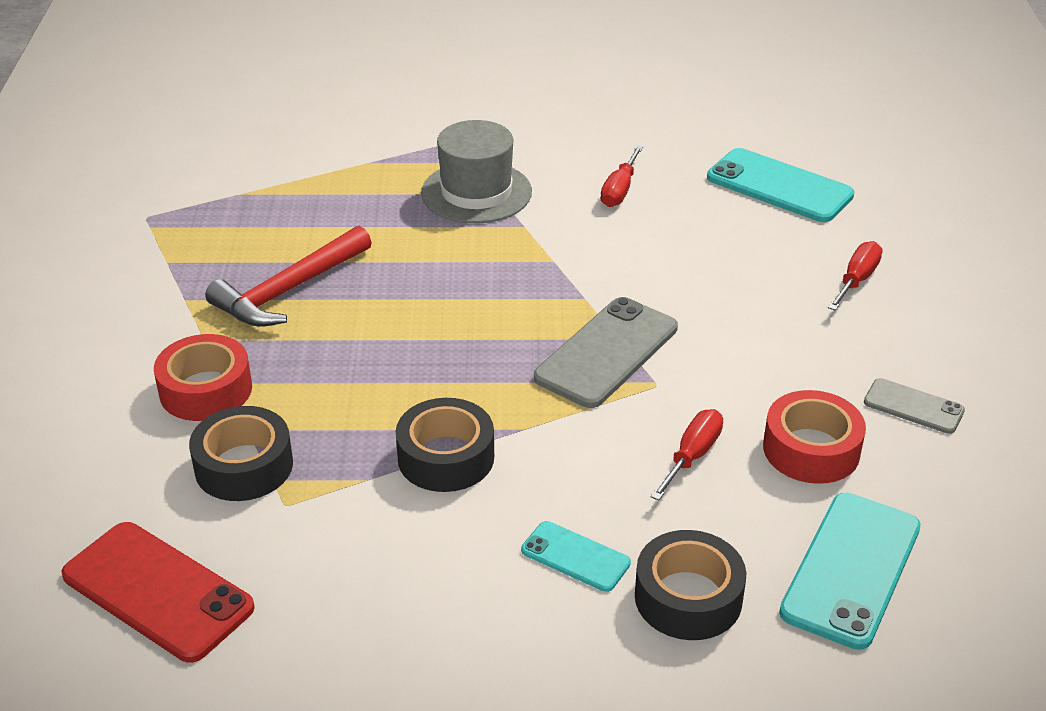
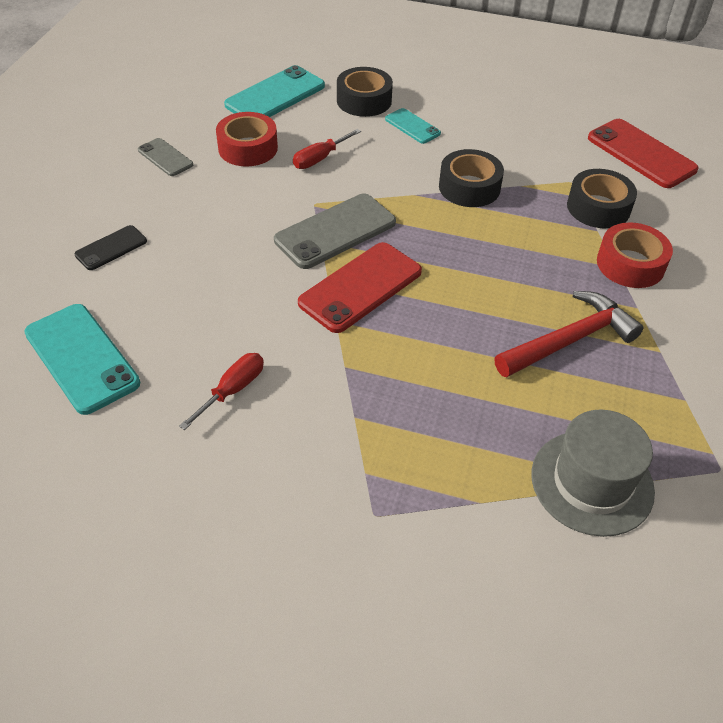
camera: 165 degrees left, 10 degrees up
grey hat [421,120,532,223] -> grey hat moved to [531,409,655,537]
red screwdriver [828,241,883,310] -> black phone [75,225,147,270]
none -> red phone [298,242,422,333]

